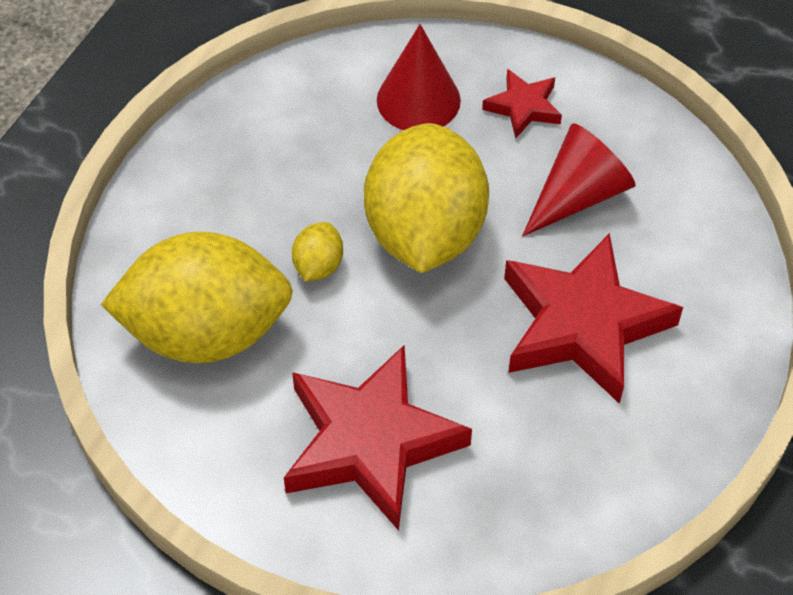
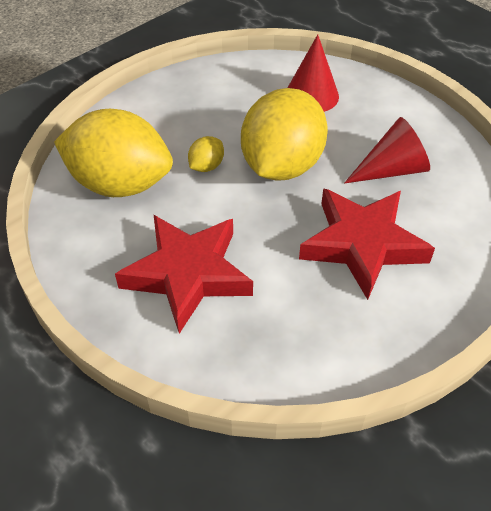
camera: 20 degrees right, 5 degrees down
red star [482,69,562,138] -> none

